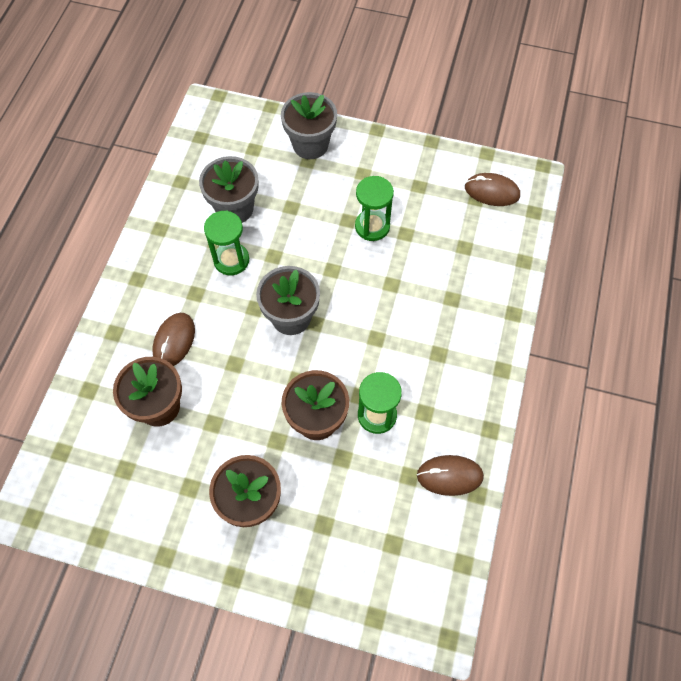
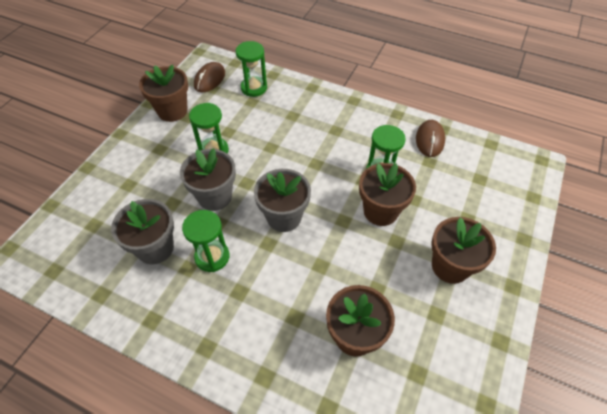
camera: 80 degrees left, 10 degrees down
brown mouse [152,313,195,366] -> none
grey flower pot [281,92,337,159] -> grey flower pot moved to [180,148,236,211]
none -> brown flower pot [139,65,188,122]
none -> green hourglass [236,41,267,97]

